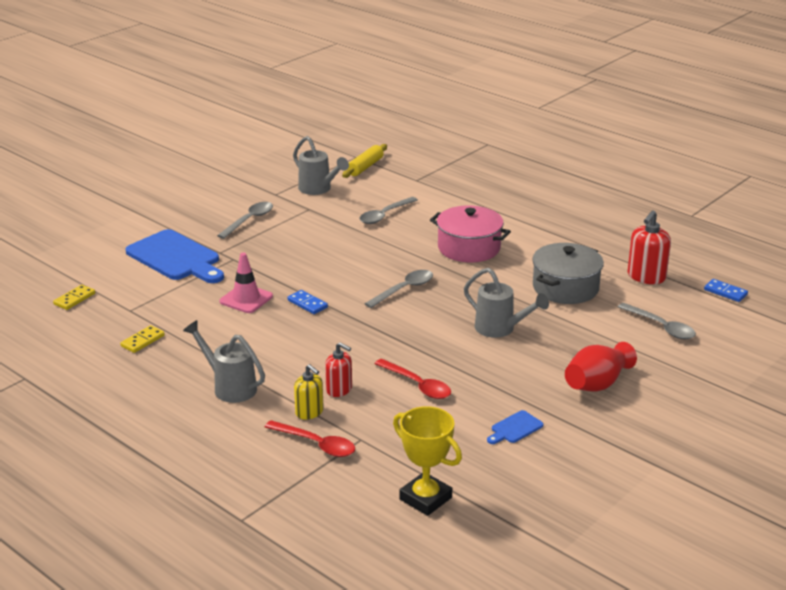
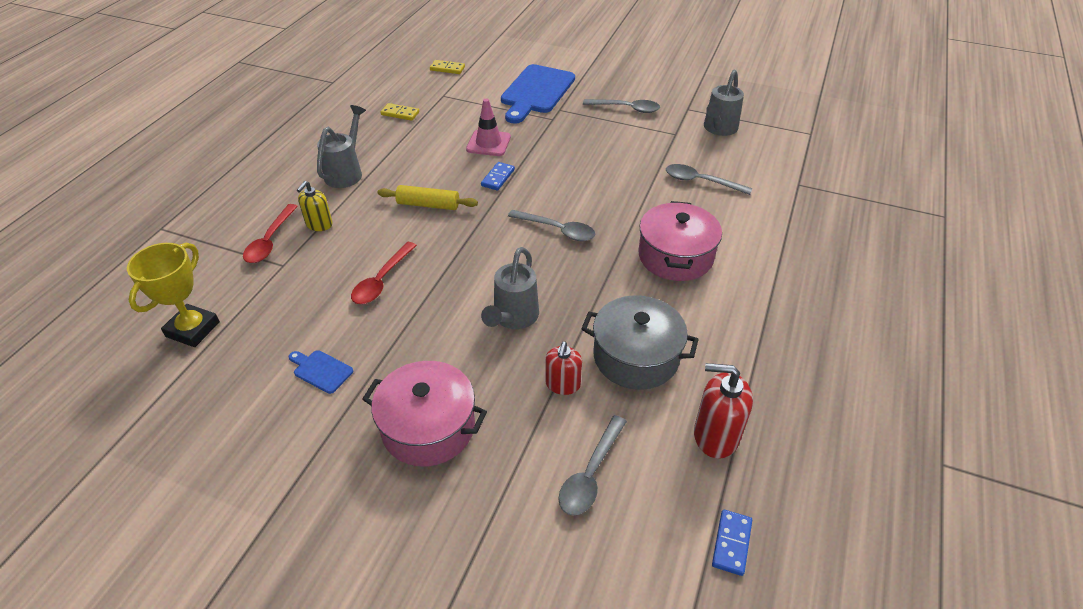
camera: 70 degrees right, 15 degrees up
red soap dispenser [325,342,352,397] -> red soap dispenser moved to [545,342,582,395]
yellow rolling pin [342,144,387,178] -> yellow rolling pin moved to [378,185,478,210]
red vase [565,342,637,391] -> pink pot [362,361,487,467]

